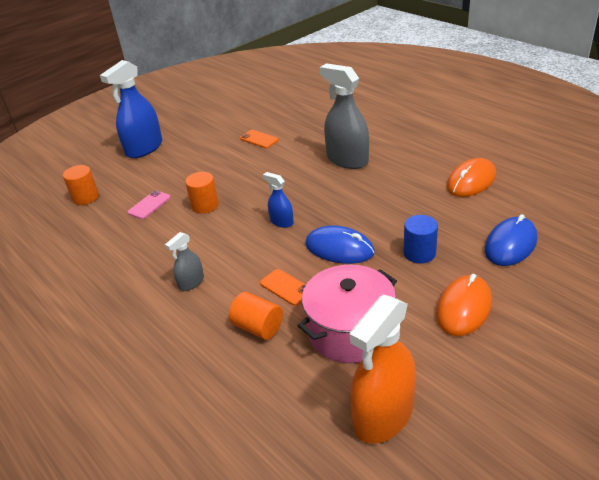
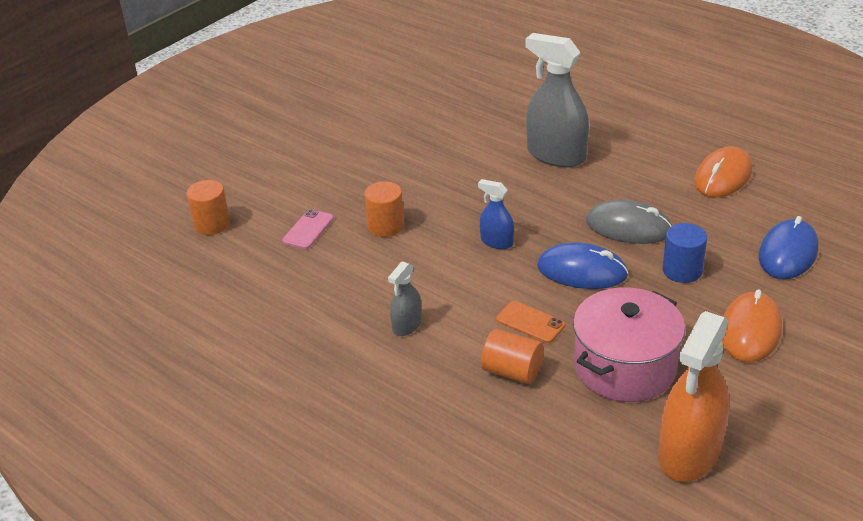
camera: 10 degrees left, 0 degrees up
blue spray bottle [100,60,162,158] -> none
orange phone [240,130,279,148] -> none
none -> grey mouse [586,200,672,244]

